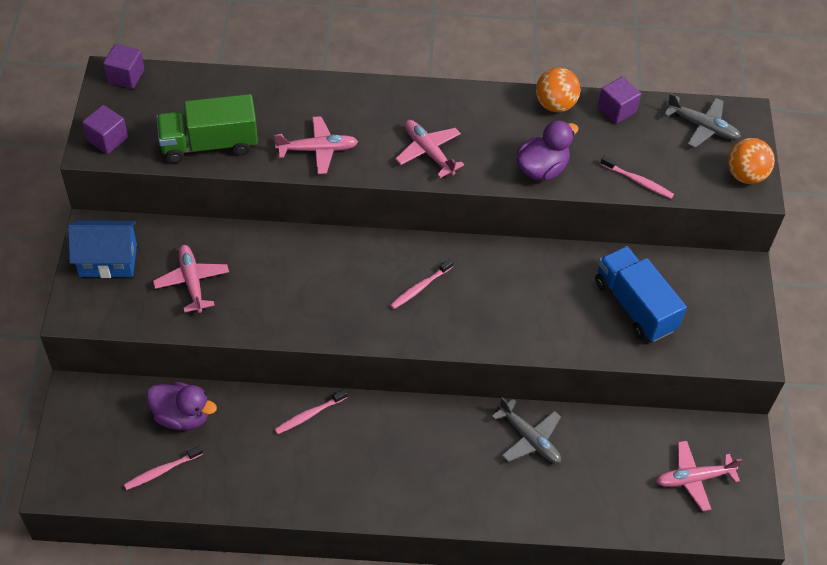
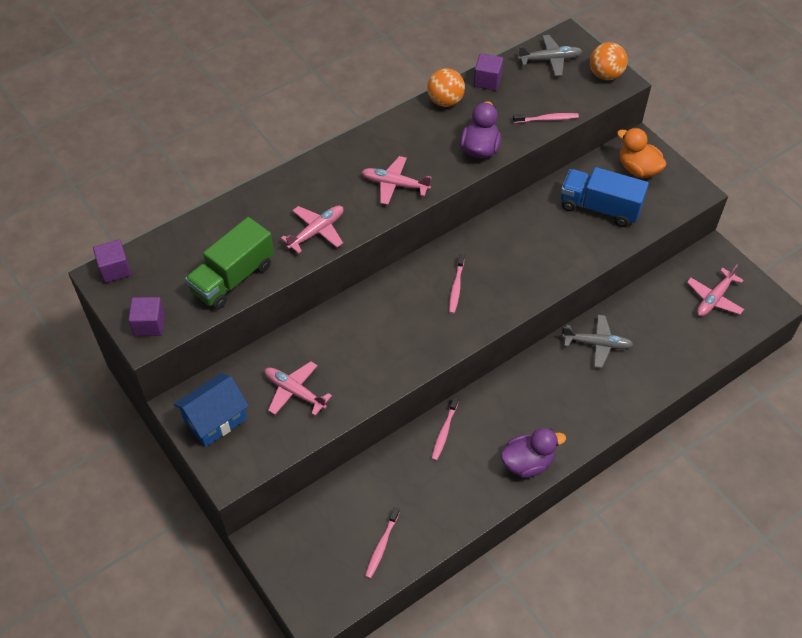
camera: 35 degrees left, 0 degrees up
purple duck [146,382,217,430] -> purple duck moved to [501,428,566,478]
none -> orange duck [617,128,667,178]

